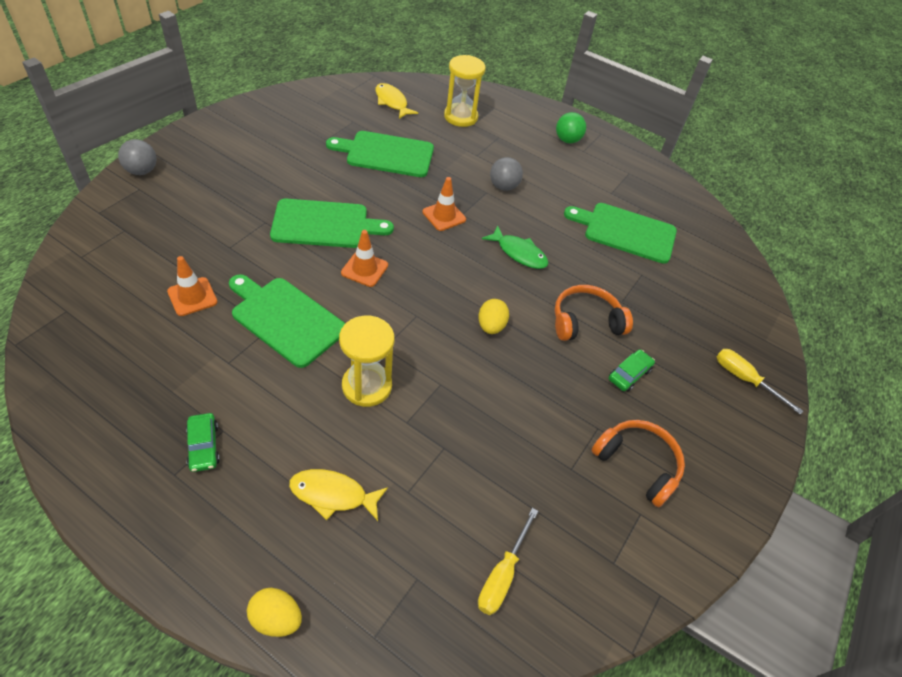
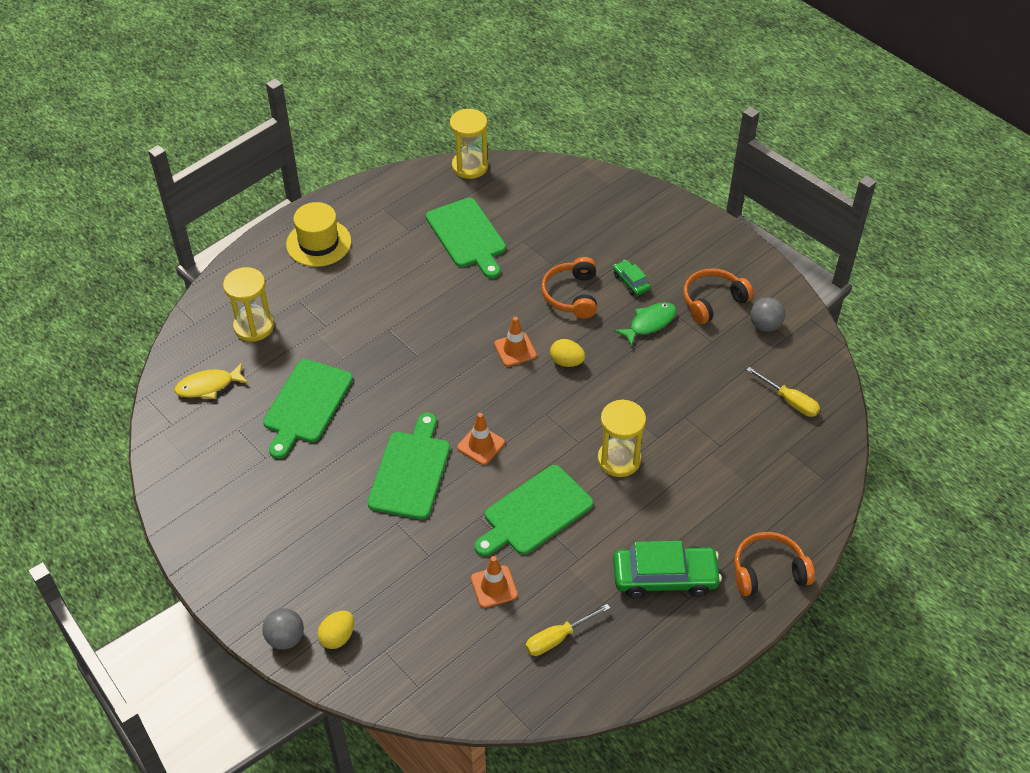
camera: 70 degrees left, 0 degrees up
green car [186,413,220,472] -> green car [613,541,722,599], size x2.00
yellow egg [247,588,302,637] -> yellow egg moved to [317,611,354,649]
yellow fish [289,469,388,521] -> none
orange traffic cone [422,177,466,231] -> orange traffic cone moved to [494,317,537,367]
green fish [482,225,548,269] -> green fish moved to [614,302,677,347]
grey ball [490,157,523,191] -> grey ball moved to [750,297,785,332]
green ball [556,112,586,143] -> yellow hat [286,202,351,267]
green cutting board [564,203,677,264] -> green cutting board turned 60 degrees counterclockwise [426,198,506,278]
yellow screwdriver [717,349,803,415] -> yellow screwdriver moved to [525,604,610,656]
none -> yellow hourglass [450,109,488,179]
none -> orange headphones [734,532,815,596]

